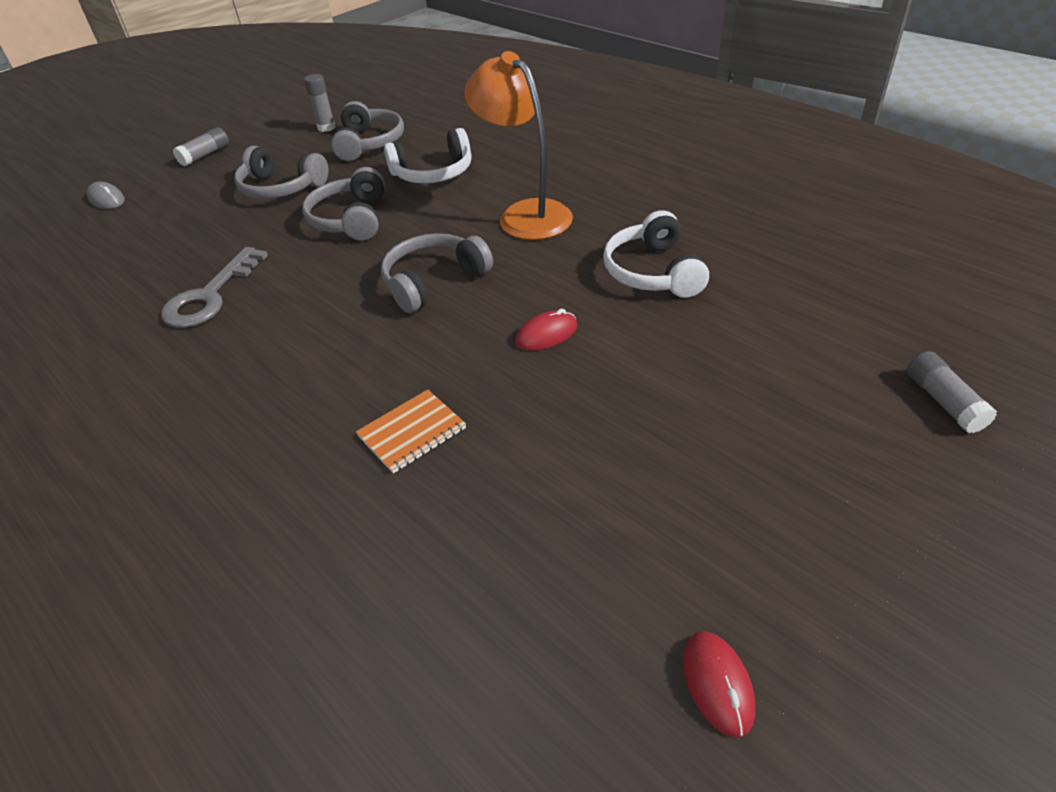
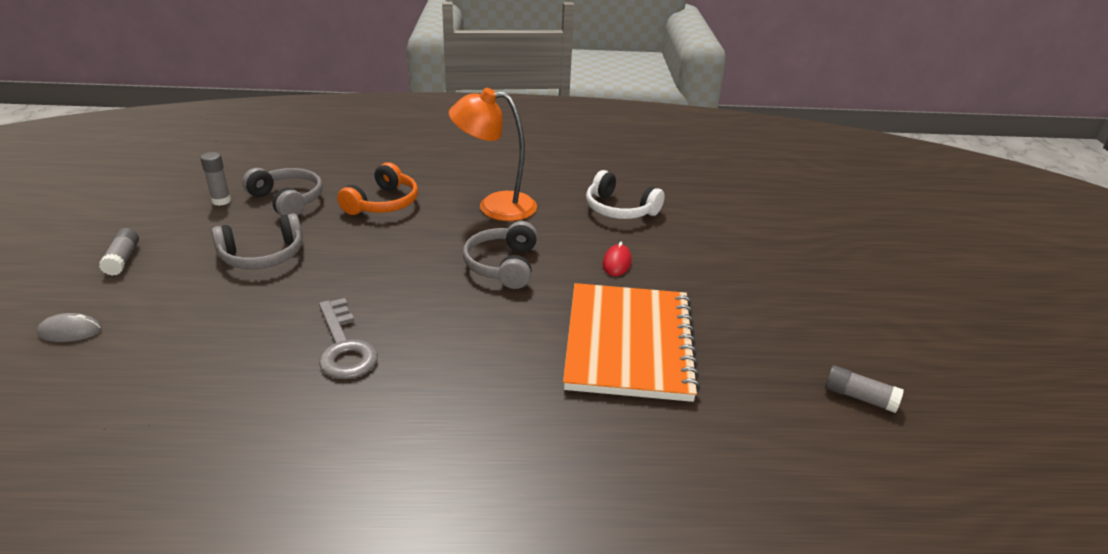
camera: 50 degrees left, 10 degrees down
grey headphones [302,167,385,241] -> none
orange notebook [356,389,466,474] -> orange notebook [563,283,700,402], size x2.43
white headphones [384,128,472,183] -> orange headphones [337,162,418,215]
red mouse [683,631,755,737] -> none
grey glue stick [907,351,997,433] -> grey glue stick moved to [825,365,904,413]

